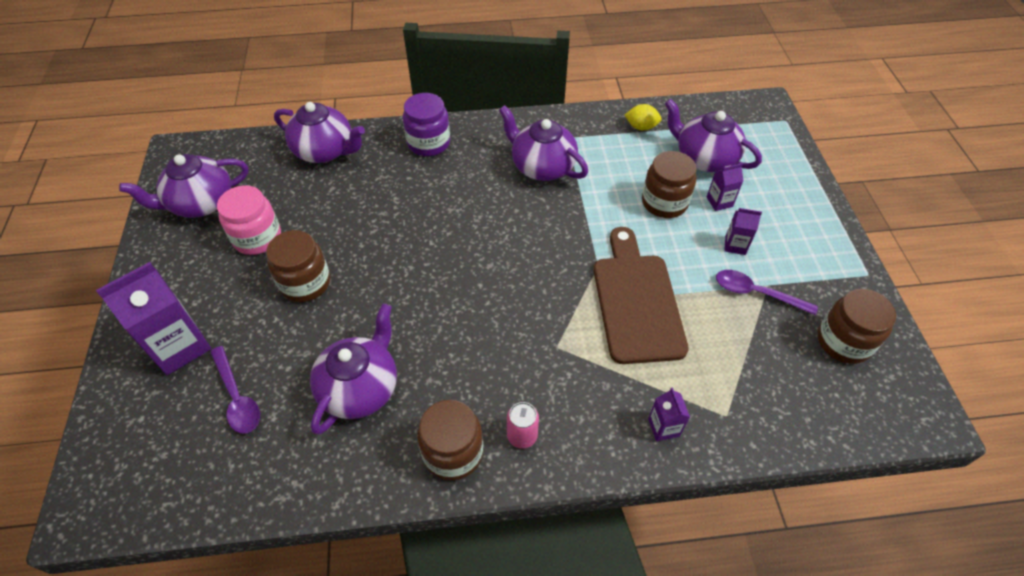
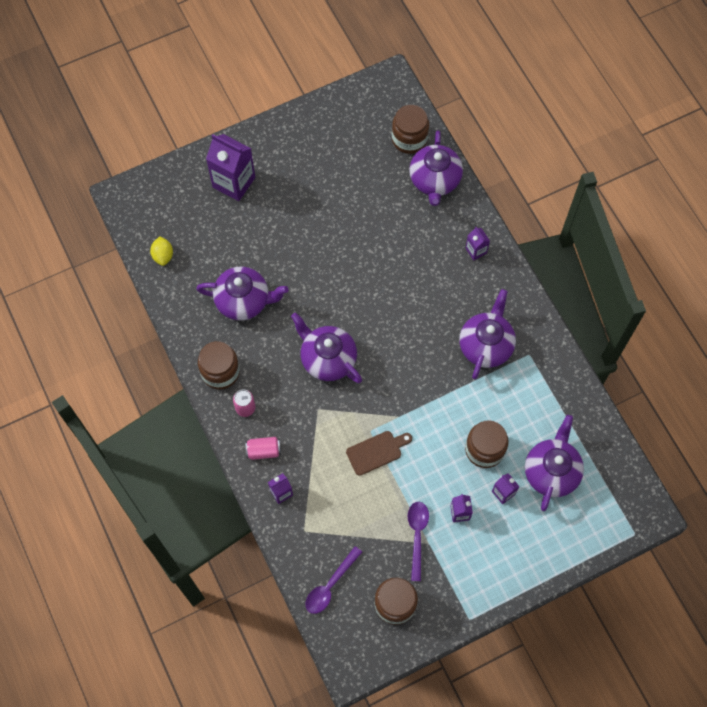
camera: 70 degrees right, 15 degrees up
purple teapot [119,154,248,218] -> purple teapot moved to [291,312,362,383]
purple spoon [210,346,260,434] -> purple spoon moved to [305,546,362,614]
pink jar [217,185,281,255] -> none
brown jar [266,230,330,302] -> brown jar moved to [392,105,429,154]
purple jar [403,93,450,156] -> purple carton [465,227,490,260]
brown cutting board [594,227,689,364] -> brown cutting board [346,431,412,476], size x0.54
yellow lemon [625,104,662,130] -> yellow lemon moved to [150,236,173,266]
none -> pink can [245,437,281,460]

